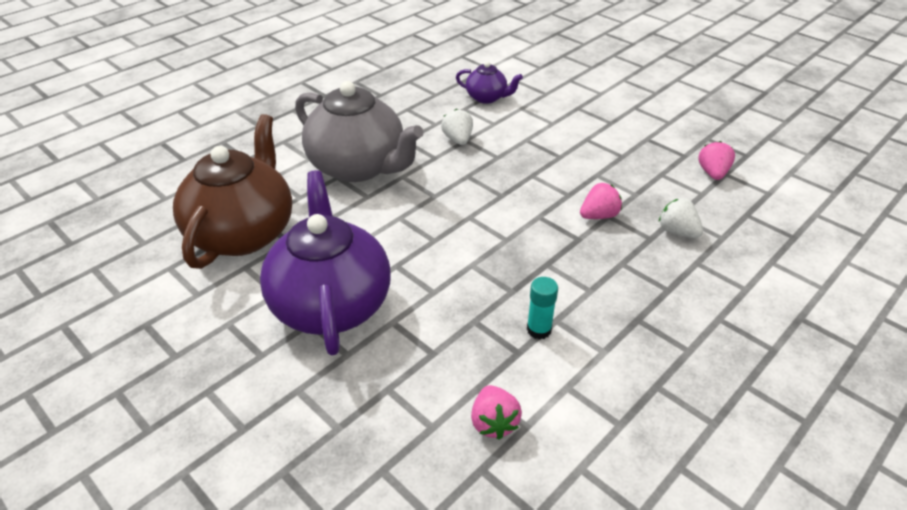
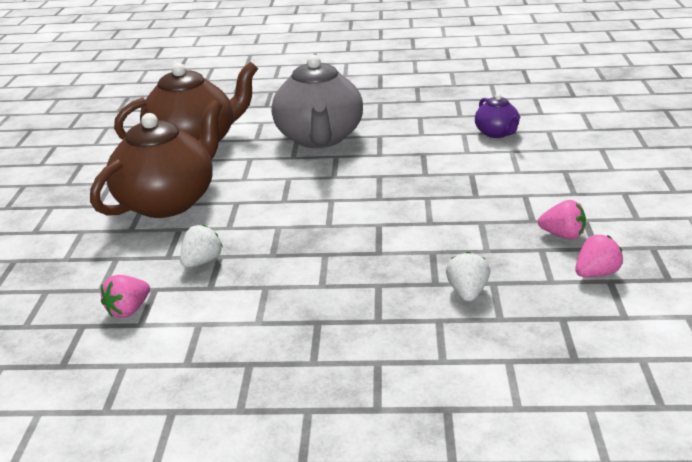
camera: 50 degrees right, 10 degrees down
purple teapot [260,170,391,356] -> brown teapot [90,100,222,218]
white strawberry [441,109,473,145] -> white strawberry moved to [180,225,223,268]
turquoise glue stick [527,277,558,340] -> none
pink strawberry [580,183,622,219] -> pink strawberry moved to [538,200,586,240]

